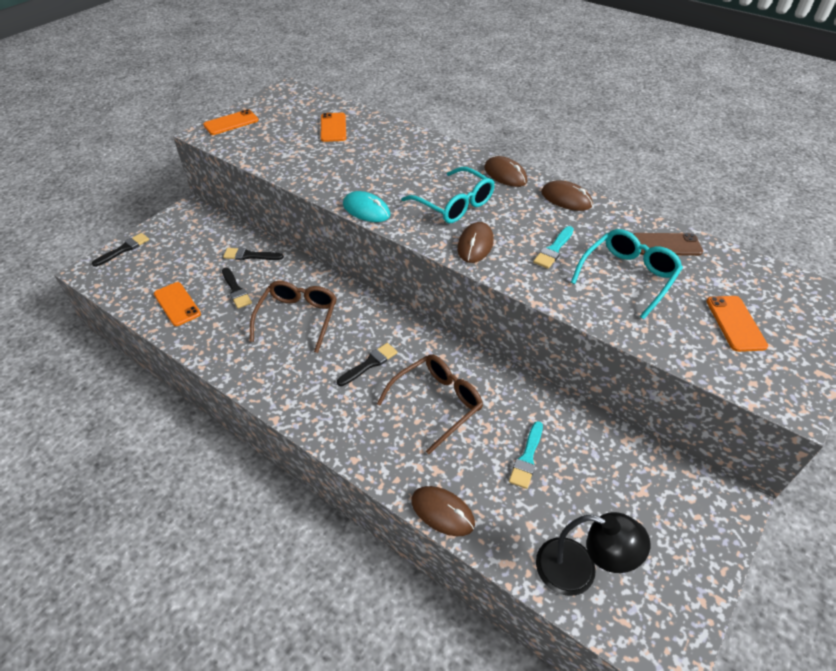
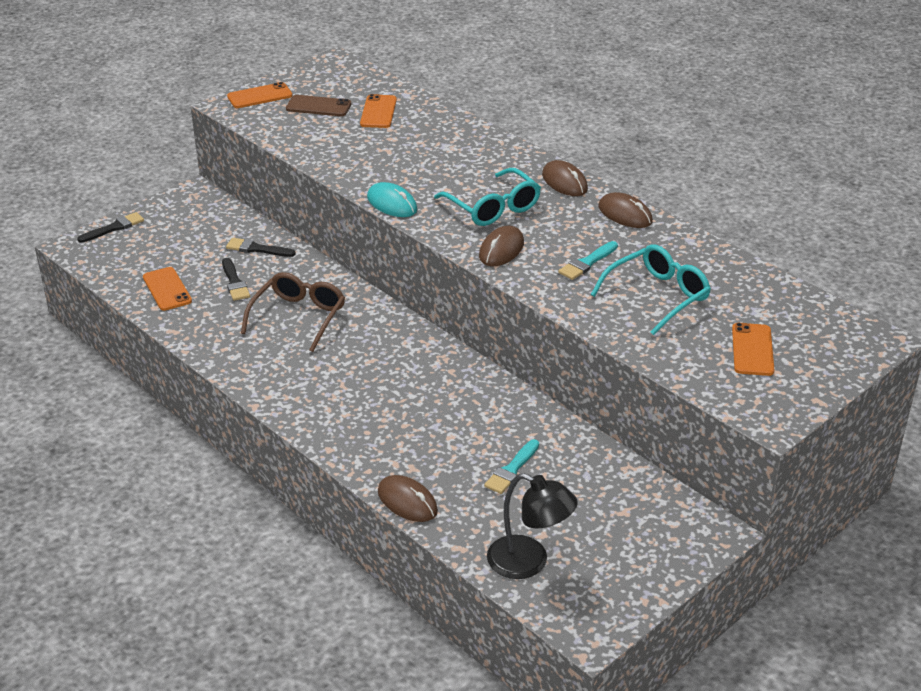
camera: 10 degrees right, 10 degrees down
black brush [337,343,398,386] -> none
brown glasses [377,355,483,454] -> none
brown phone [634,233,703,256] -> brown phone moved to [286,95,351,116]

